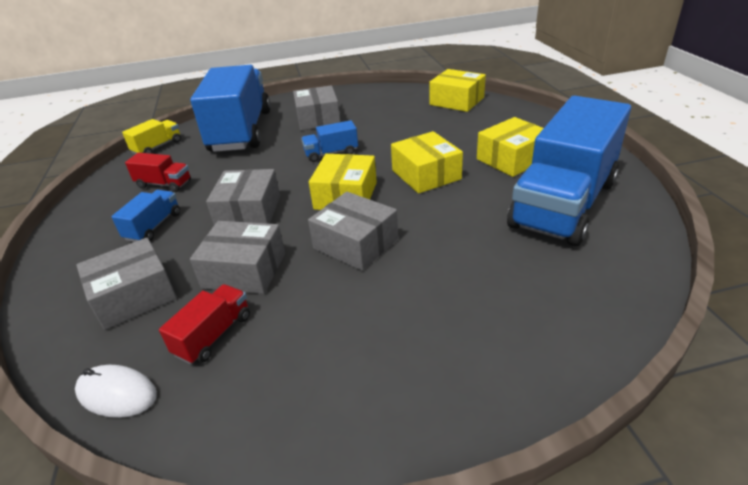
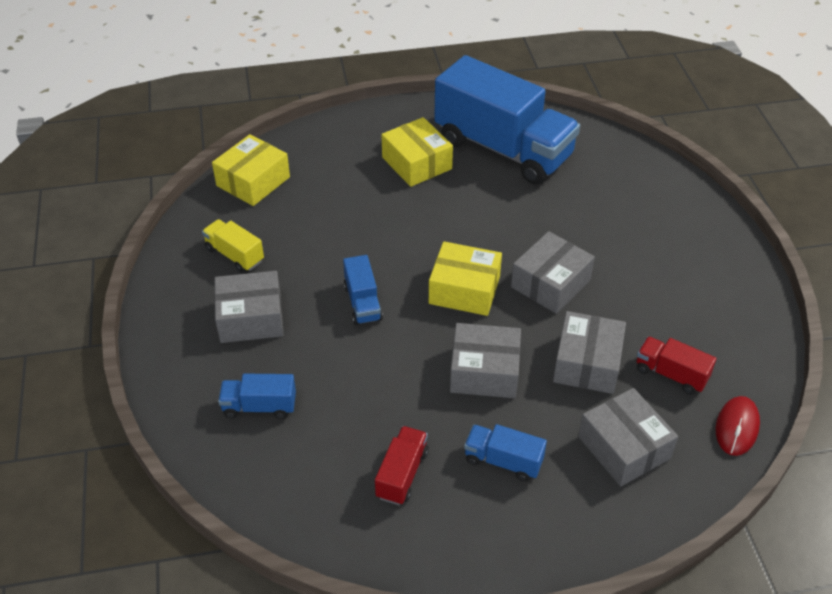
camera: 90 degrees left, 10 degrees up
white mouse [75,365,157,418] -> red mouse [716,396,760,456]
yellow truck [122,119,181,154] -> yellow truck moved to [202,219,264,272]
blue truck [190,65,271,152] -> blue truck [218,374,296,419], size x0.42
yellow box [391,131,463,194] -> none

